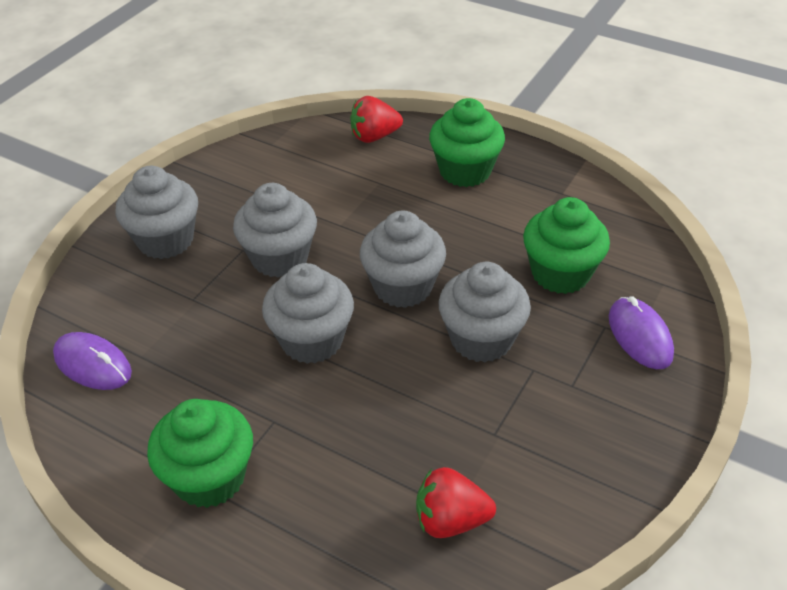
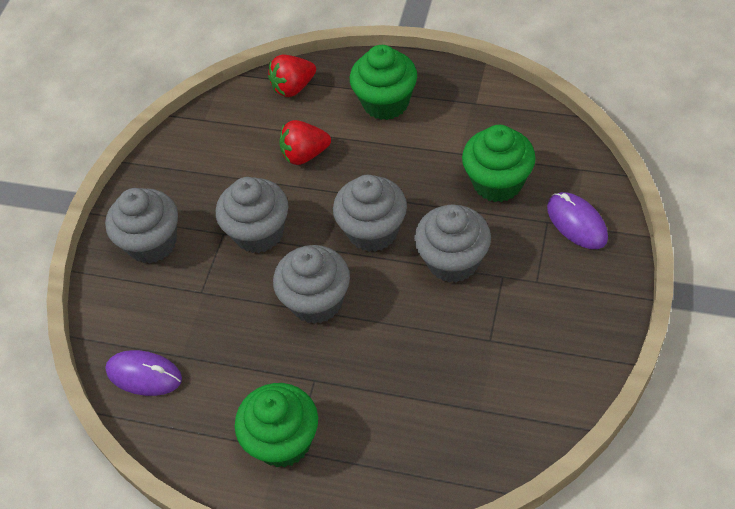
camera: 10 degrees left, 10 degrees up
red strawberry [416,467,496,538] -> red strawberry moved to [279,120,331,165]

